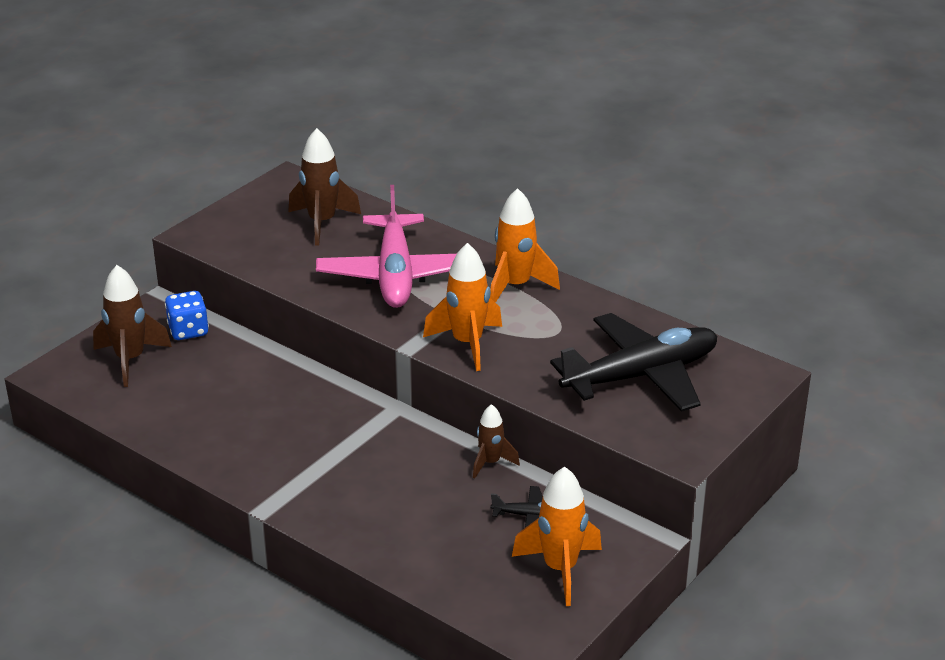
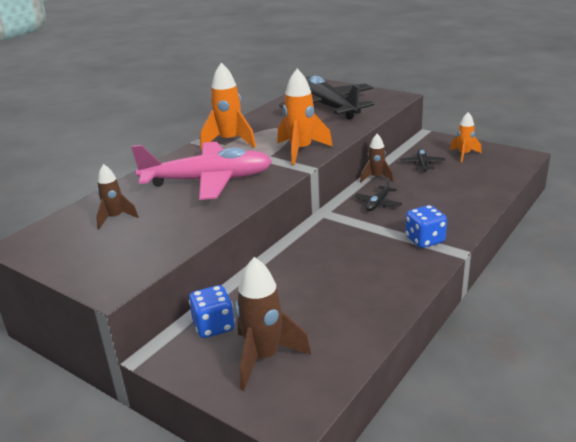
camera: 90 degrees left, 5 degrees down
brown rocket [288,128,361,246] -> brown rocket [96,164,139,229], size x0.60
orange rocket [512,467,602,606] -> orange rocket [450,112,481,162], size x0.60
none -> black plane [354,178,402,211]
none -> blue dice [405,205,447,248]

